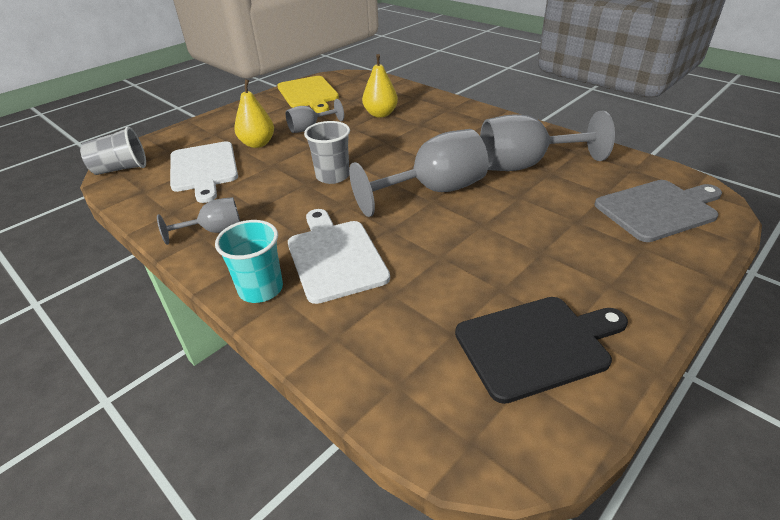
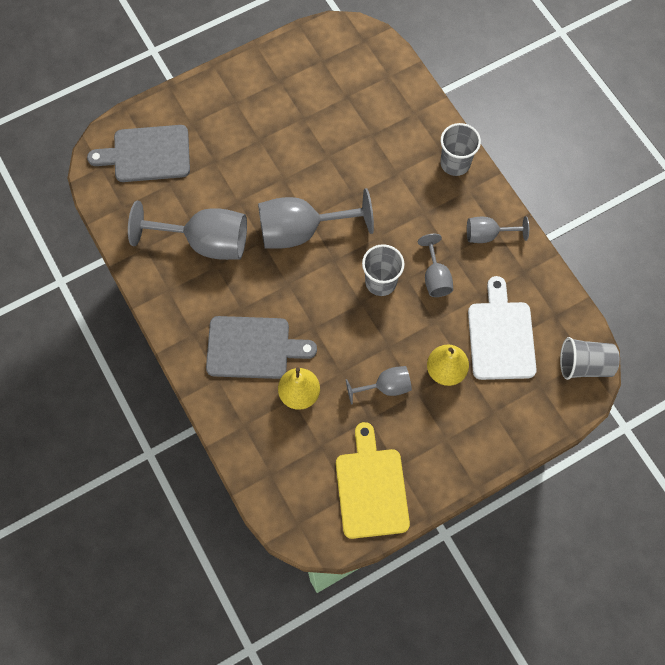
camera: 165 degrees left, 30 degrees up
turquoise cup [215,220,283,303] -> grey cup [440,123,481,176]
white cutting board [288,209,390,304] -> none
black cutting board [455,297,628,404] -> none
none -> grey cutting board [206,316,317,379]
none -> grey goblet [418,234,453,297]

